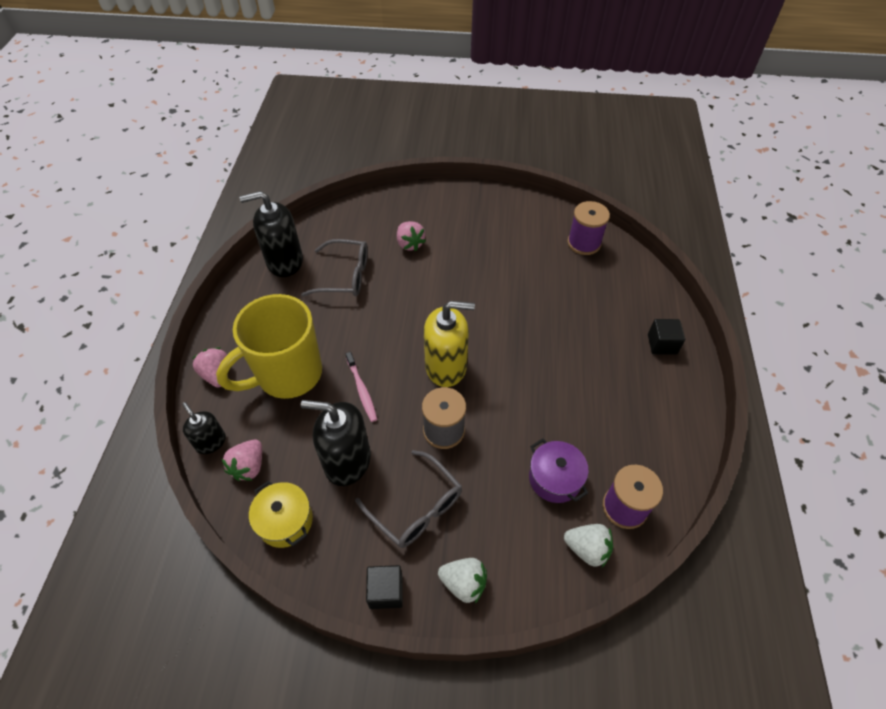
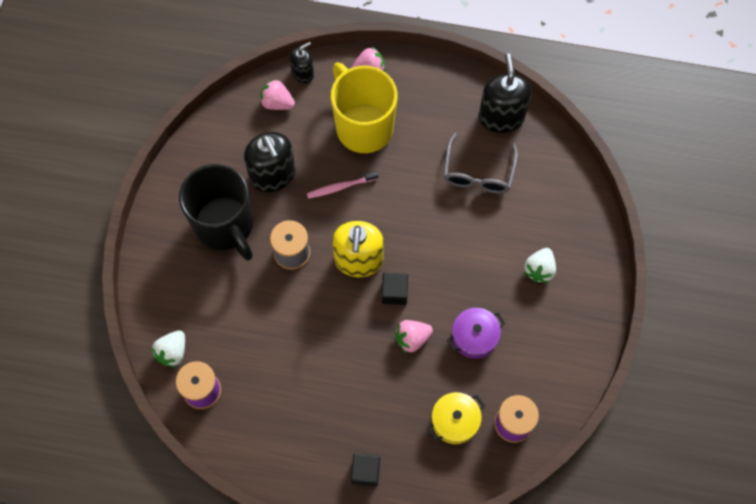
camera: 95 degrees right, 15 degrees up
yellow pot [249,481,313,548] -> yellow pot moved to [427,392,485,444]
black soap dispenser [301,400,371,486] -> black soap dispenser turned 135 degrees clockwise [244,132,296,192]
grey glasses [355,450,462,548] -> black mug [179,164,253,261]
black cube [366,565,403,609] -> black cube moved to [382,273,408,305]
pink strawberry [397,221,426,251] -> pink strawberry moved to [395,320,433,353]
white strawberry [438,558,487,603] -> white strawberry moved to [524,248,556,283]
purple pot [529,438,589,503] -> purple pot moved to [447,308,506,359]

